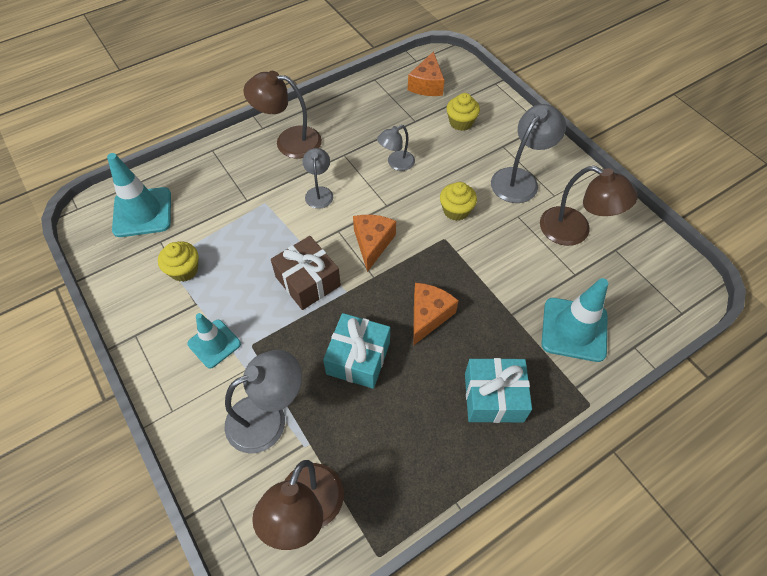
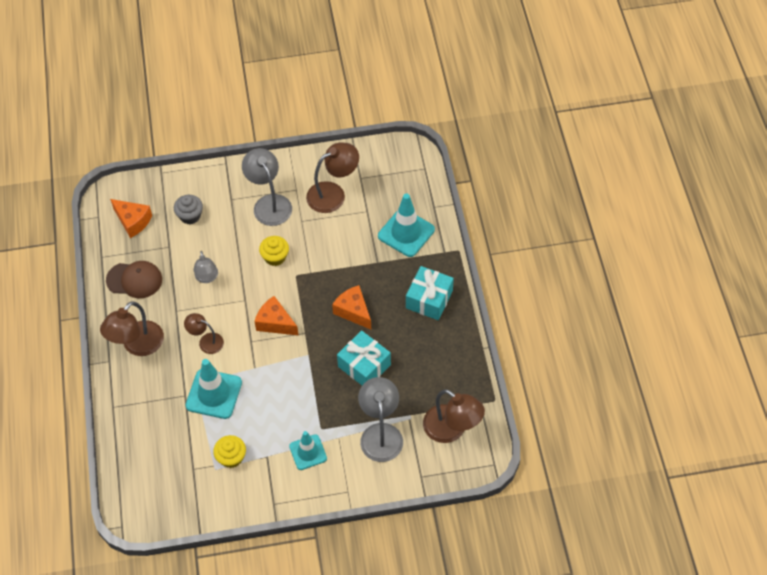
camera: 65 degrees left, 0 degrees up
turquoise traffic cone [107,153,171,237] -> turquoise traffic cone moved to [185,359,242,419]
brown gift [271,236,341,310] -> none
grey lamp [303,148,333,209] -> brown lamp [184,313,224,354]
yellow cupcake [447,93,480,131] -> grey cupcake [174,195,203,224]
none -> brown cap [106,261,162,298]

